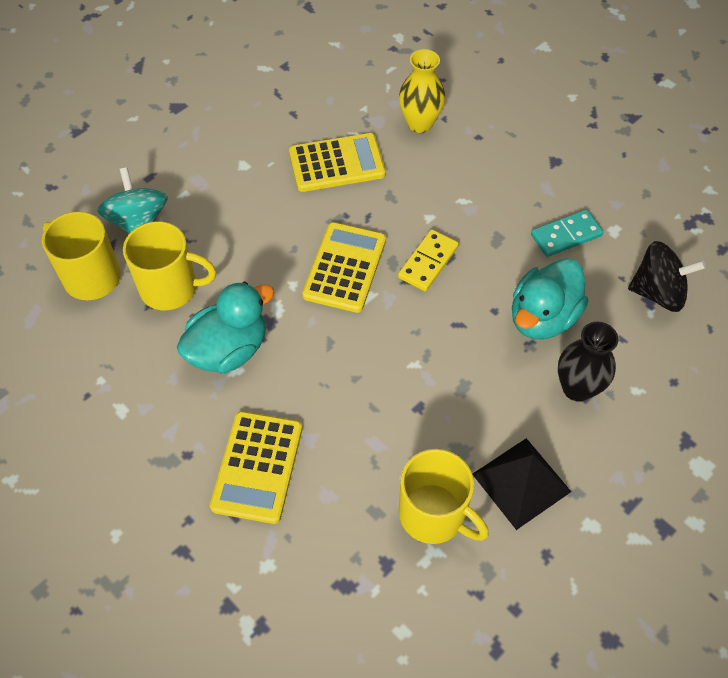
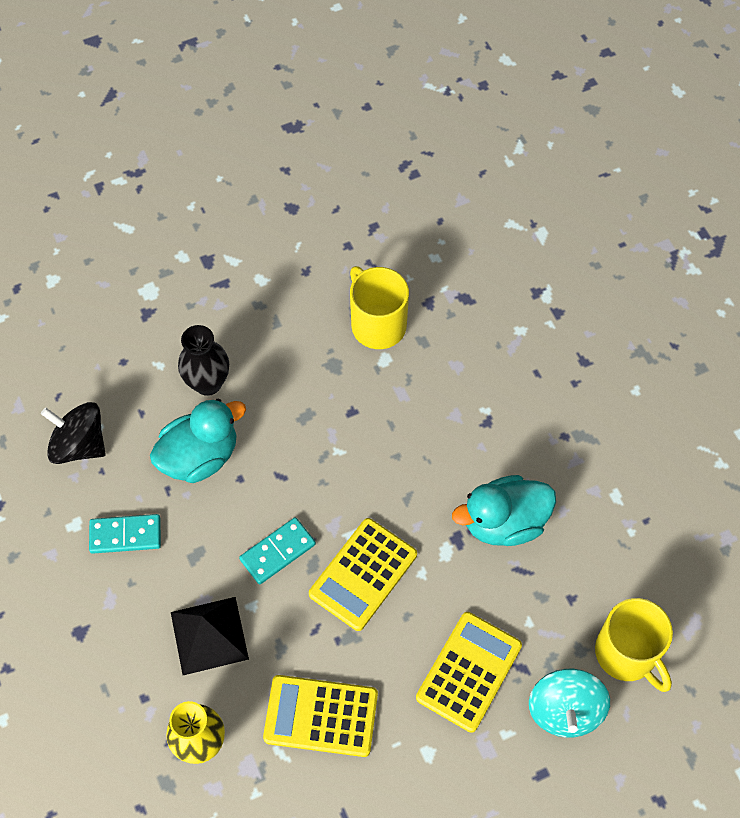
camera: 160 degrees left, 5 degrees up
yellow mug [123,221,216,310] -> none
yellow calculator [210,411,302,524] -> yellow calculator moved to [416,612,522,733]
yellow domino [398,229,459,291] -> turquoise domino [239,517,316,585]
black pyramid [472,438,571,530] -> black pyramid moved to [171,597,249,675]

